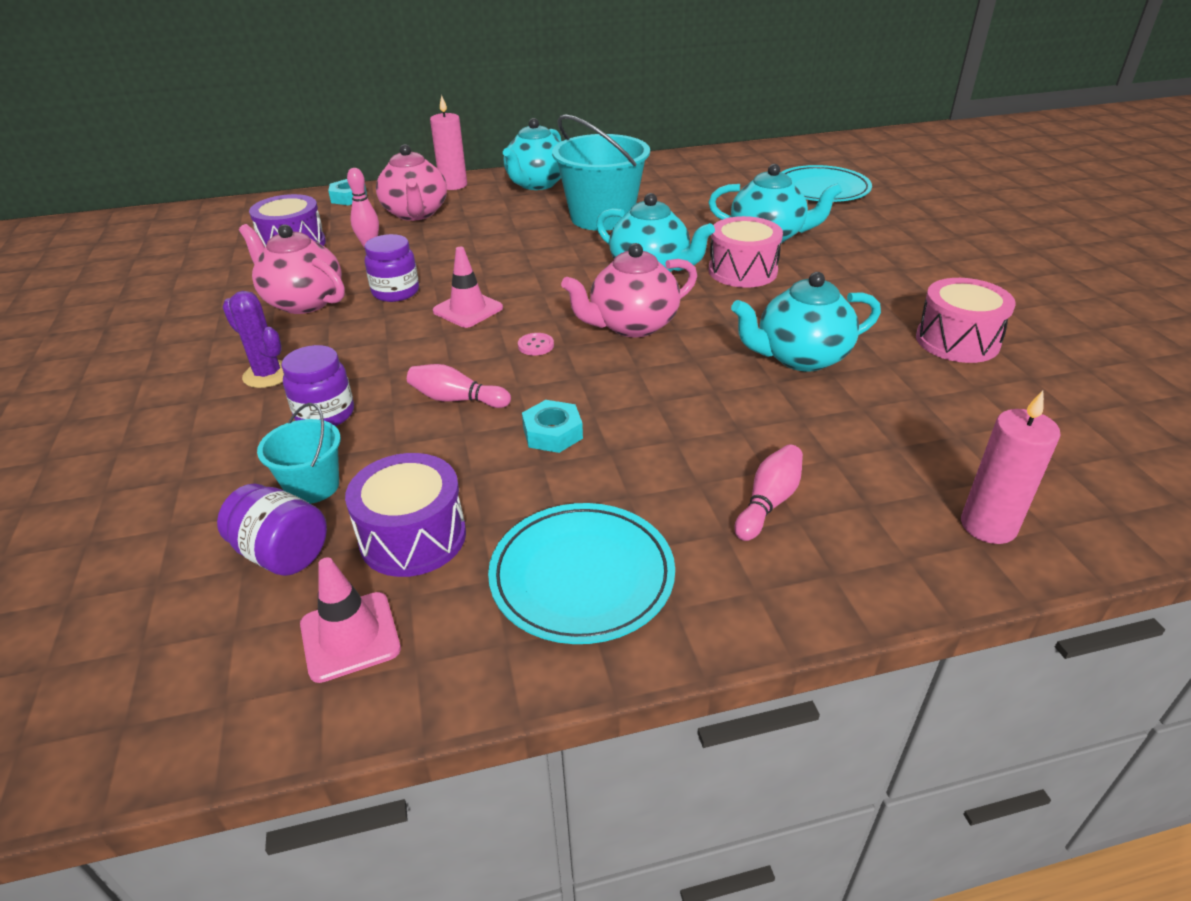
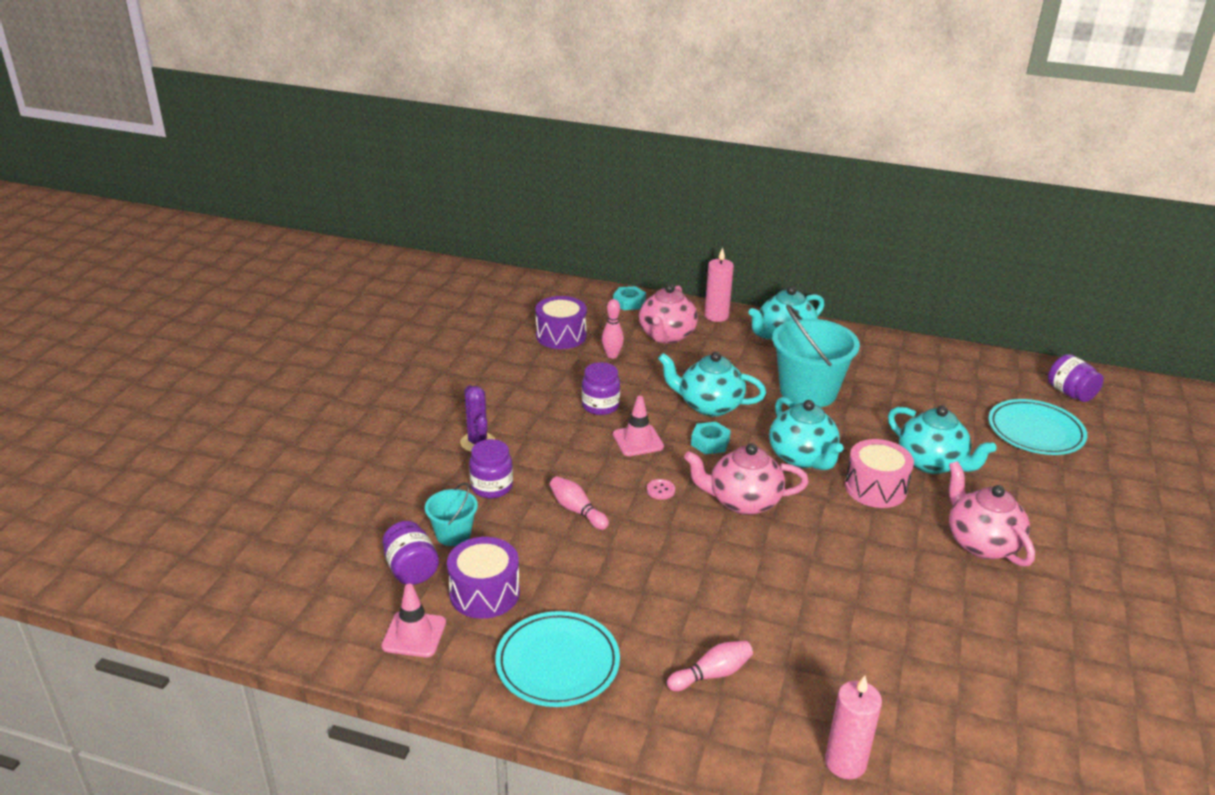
camera: 30 degrees right, 5 degrees down
pink teapot [239,224,345,314] -> pink teapot moved to [949,461,1035,566]
turquoise nut [522,400,583,453] -> turquoise nut moved to [691,422,731,454]
turquoise teapot [731,272,881,372] -> turquoise teapot moved to [658,352,766,417]
pink drum [916,278,1016,363] -> none
none -> purple jar [1048,354,1104,402]

